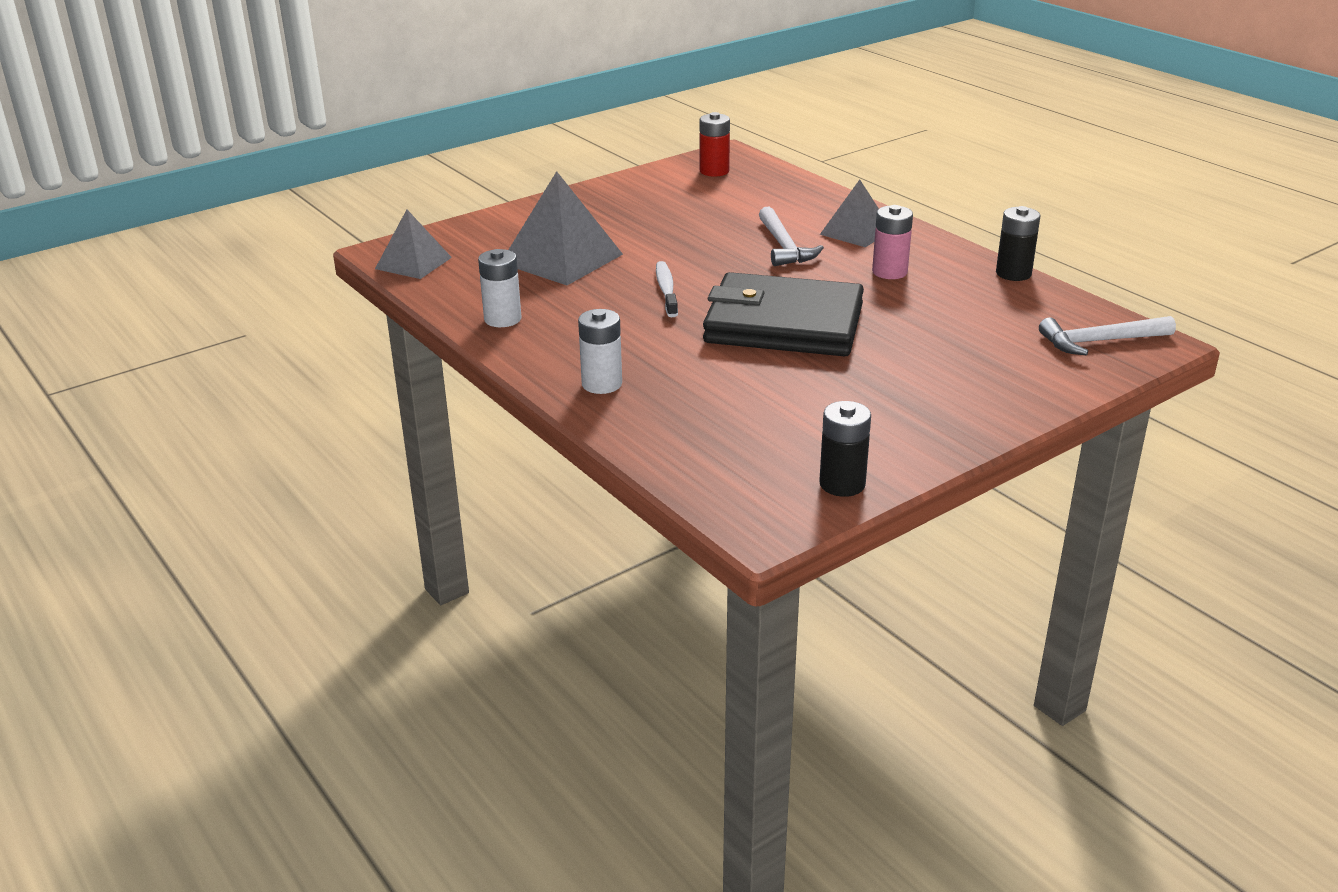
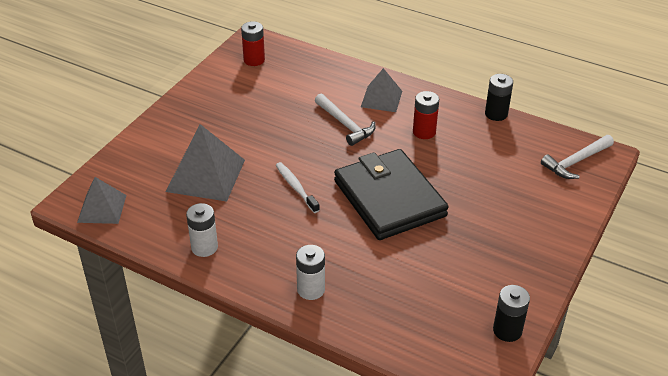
camera: 25 degrees left, 10 degrees up
black wallet [703,272,864,356] -> black wallet turned 75 degrees clockwise [334,149,449,240]
pink battery [872,205,913,279] -> red battery [413,91,439,139]

